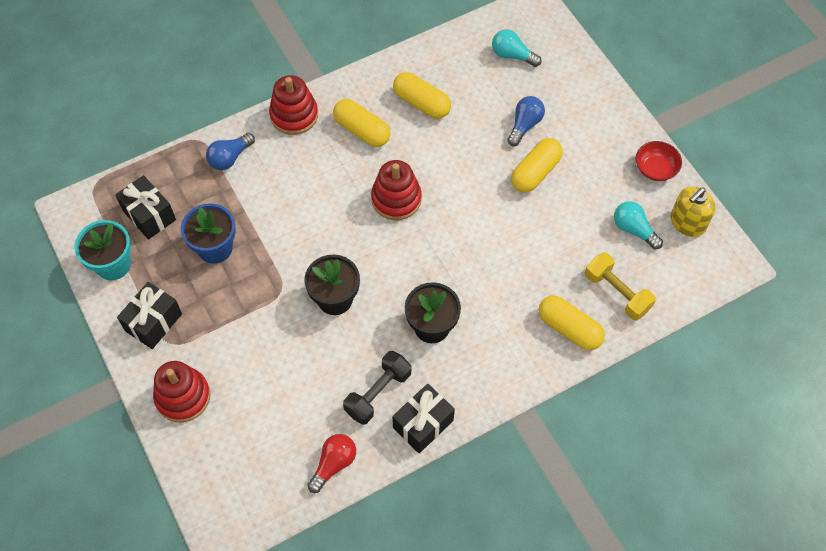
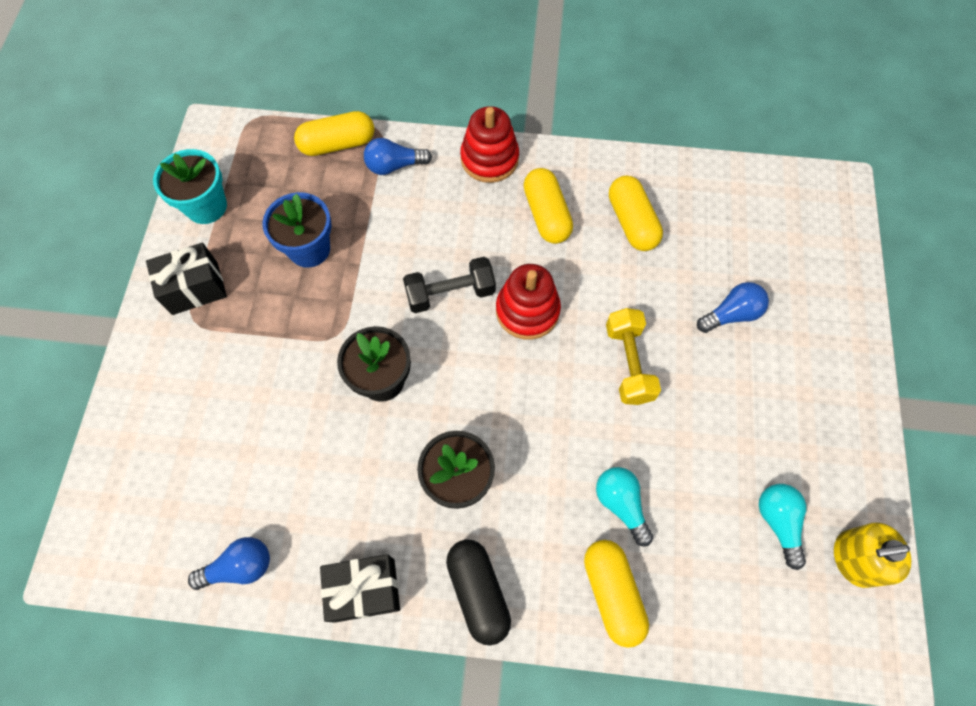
camera: 35 degrees right, 5 degrees up
black gift [115,175,176,240] -> none
red stacking toy [153,361,211,423] -> none
red light bulb [307,434,356,493] -> blue light bulb [188,537,270,590]
black dumbbell [343,351,411,425] -> black dumbbell moved to [403,257,496,313]
turquoise light bulb [492,29,542,67] -> turquoise light bulb moved to [596,467,653,547]
yellow capsule [511,138,563,193] -> yellow capsule moved to [294,111,374,156]
yellow dumbbell [585,252,656,320] -> yellow dumbbell moved to [606,308,661,405]
red bowl [635,141,682,181] -> none
none -> black capsule [446,539,511,646]

